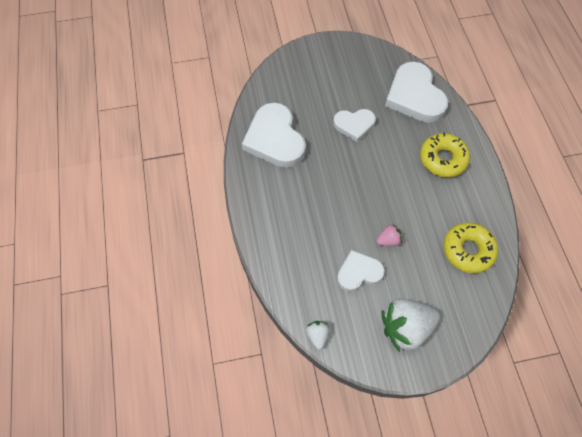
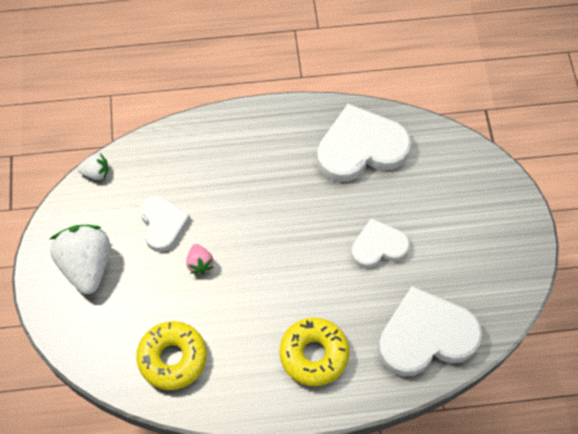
camera: 95 degrees right, 0 degrees up
white heart [333,109,376,142] -> white heart turned 75 degrees clockwise [351,218,410,268]

